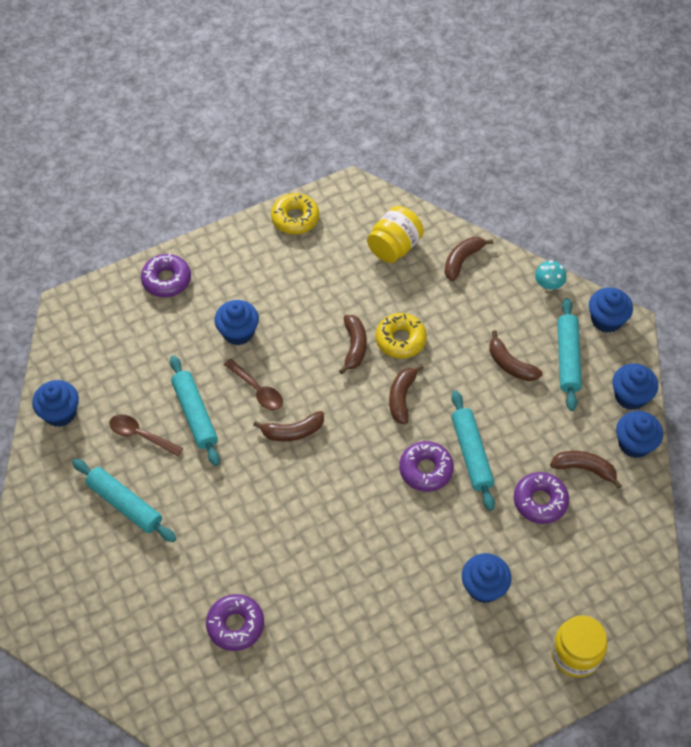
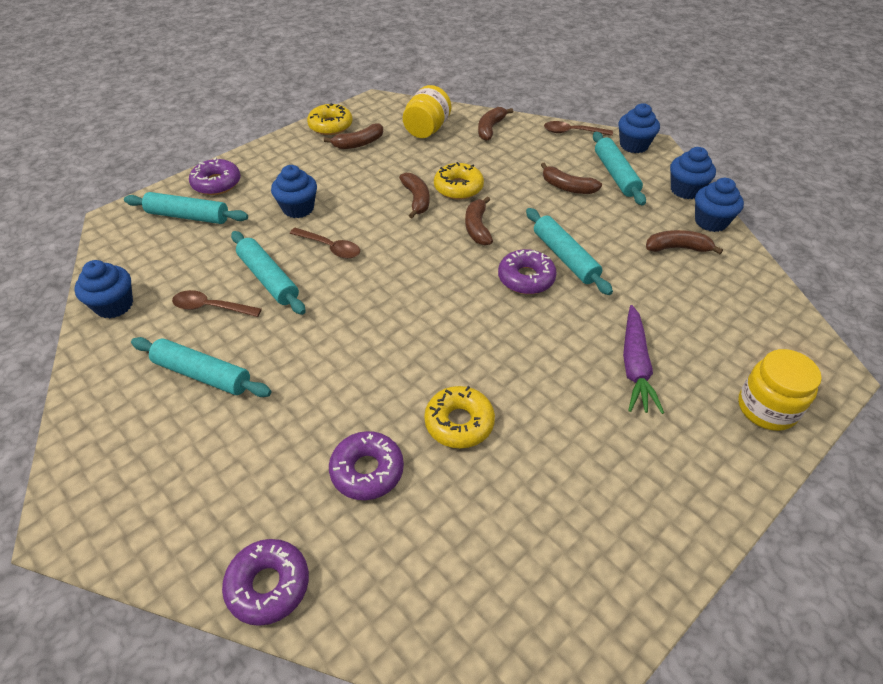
camera: 15 degrees left, 10 degrees down
brown banana [253,411,324,441] -> brown banana moved to [324,123,383,149]
blue cupcake [462,553,511,603] -> purple carrot [623,305,664,414]
purple donut [514,472,569,524] -> purple donut moved to [222,539,309,626]
turquoise mushroom [535,260,566,291] -> brown spoon [544,121,613,136]
none -> turquoise rolling pin [124,192,248,224]
none -> yellow donut [424,386,495,448]

